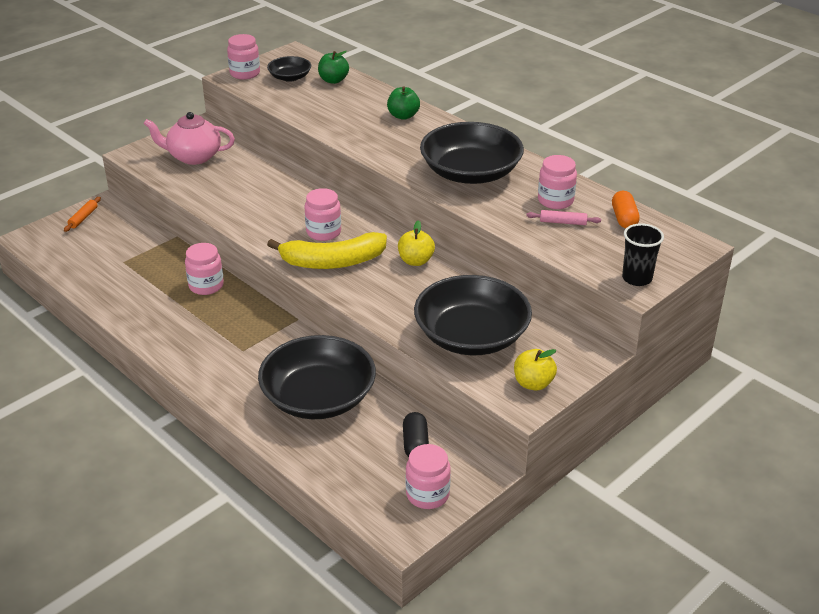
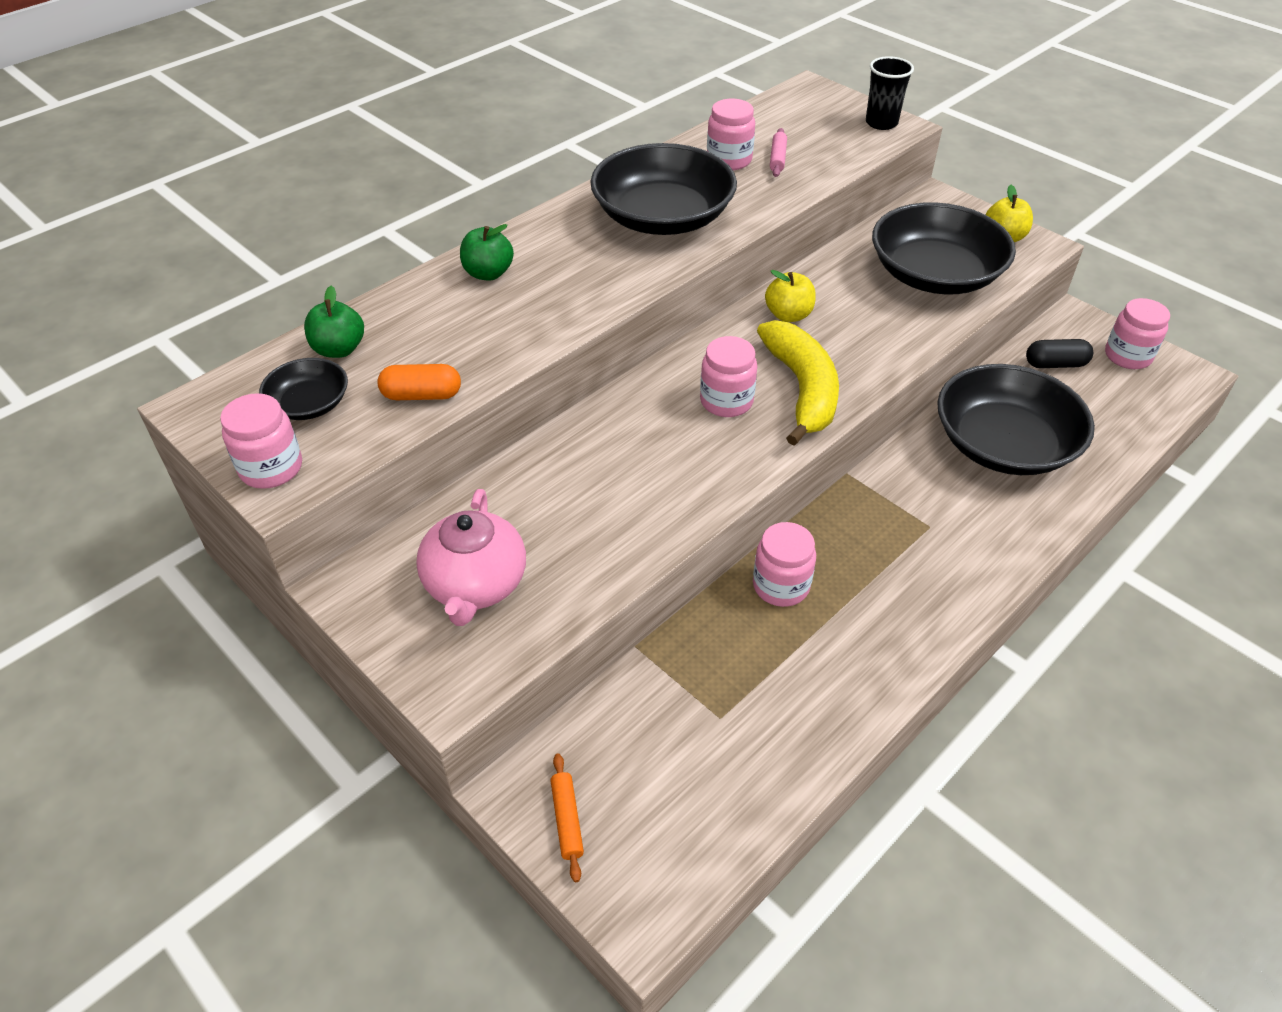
camera: 90 degrees left, 10 degrees up
orange rolling pin [64,197,101,232] -> orange rolling pin turned 60 degrees clockwise [550,753,584,882]
orange capsule [612,191,640,228] -> orange capsule moved to [377,364,461,400]

